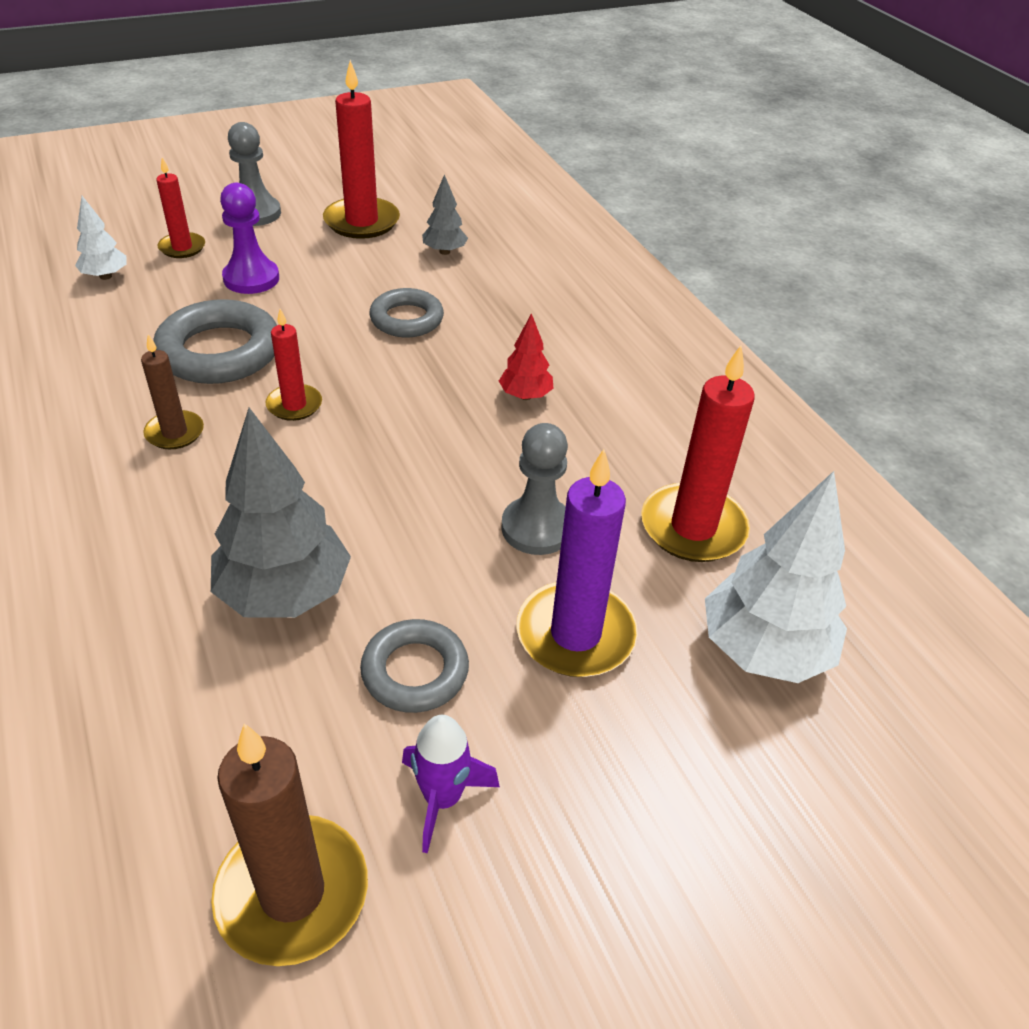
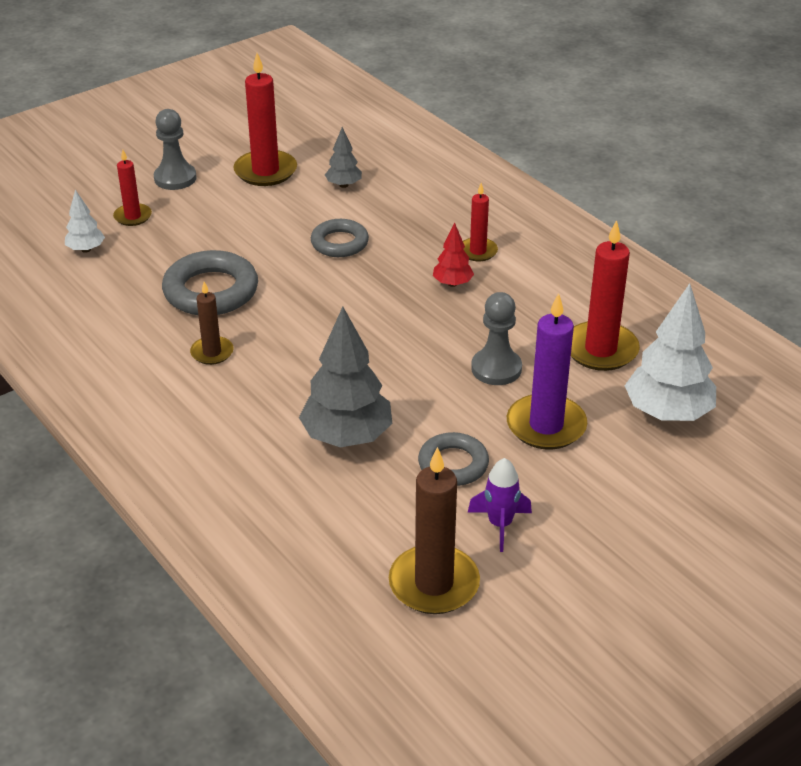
camera: 10 degrees left, 5 degrees down
purple pawn [220,183,279,294] -> none
red candle [266,309,322,421] -> red candle moved to [463,183,498,261]

